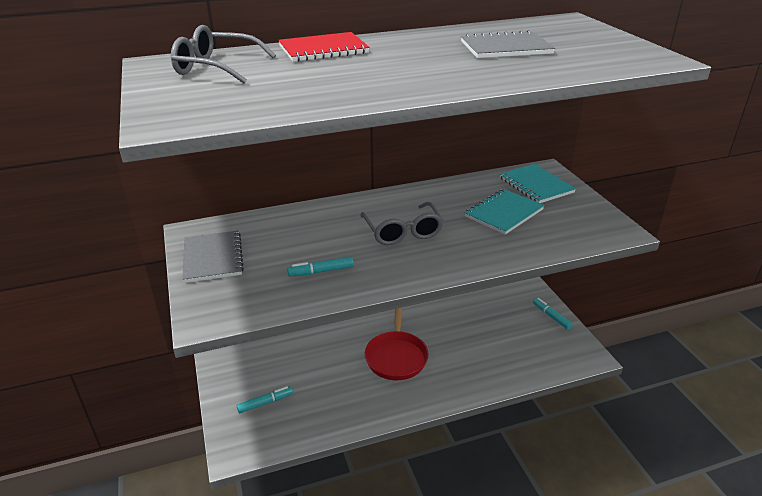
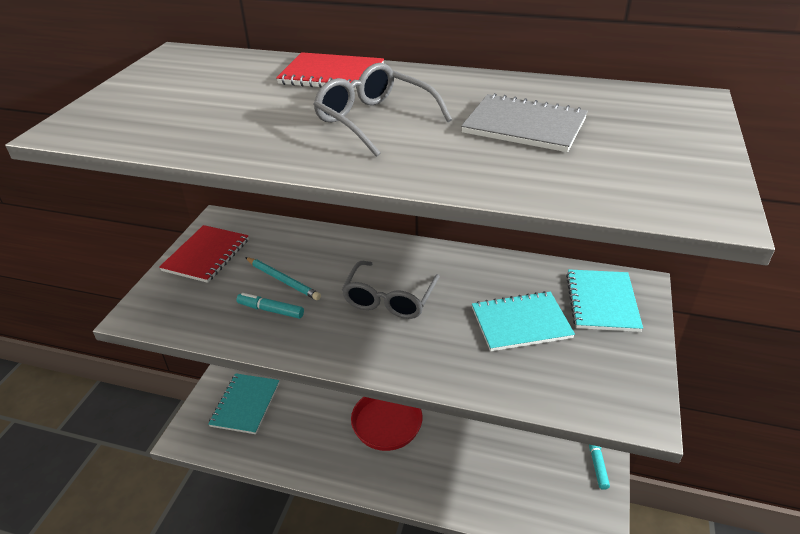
camera: 35 degrees right, 5 degrees up
grey glasses [171,25,276,84] -> grey glasses moved to [313,63,452,157]
grey notebook [182,231,244,283] -> red notebook [159,225,249,283]
turquoise marker [237,386,293,413] -> turquoise notebook [208,373,279,434]
none -> turquoise pencil [245,257,321,300]

